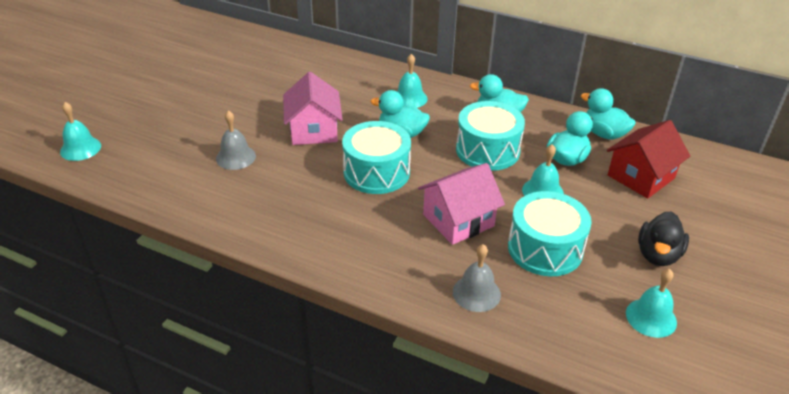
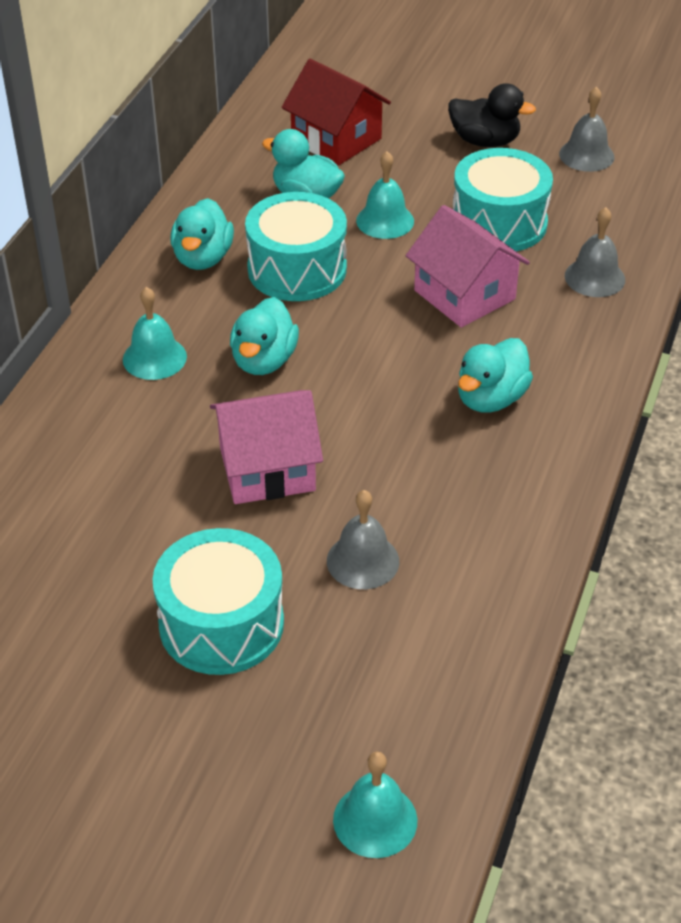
camera: 95 degrees left, 5 degrees up
turquoise drum [342,121,411,194] -> turquoise drum moved to [153,528,284,675]
turquoise duck [581,88,636,140] -> turquoise duck moved to [458,338,533,413]
turquoise bell [626,269,677,338] -> grey bell [559,87,614,172]

